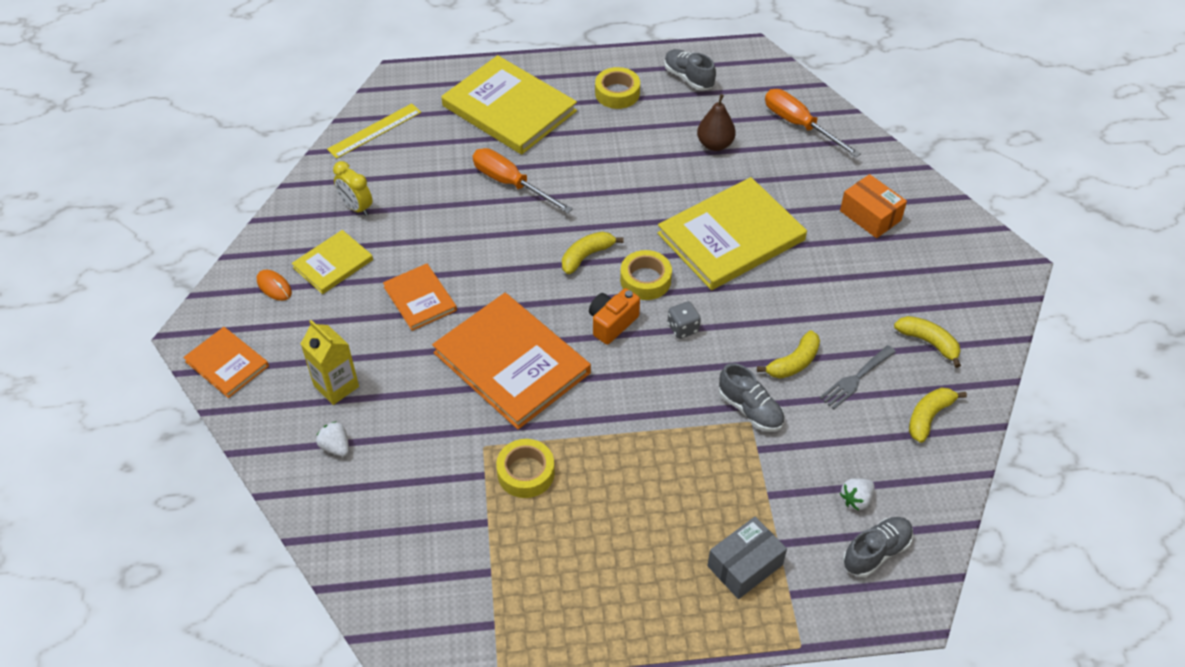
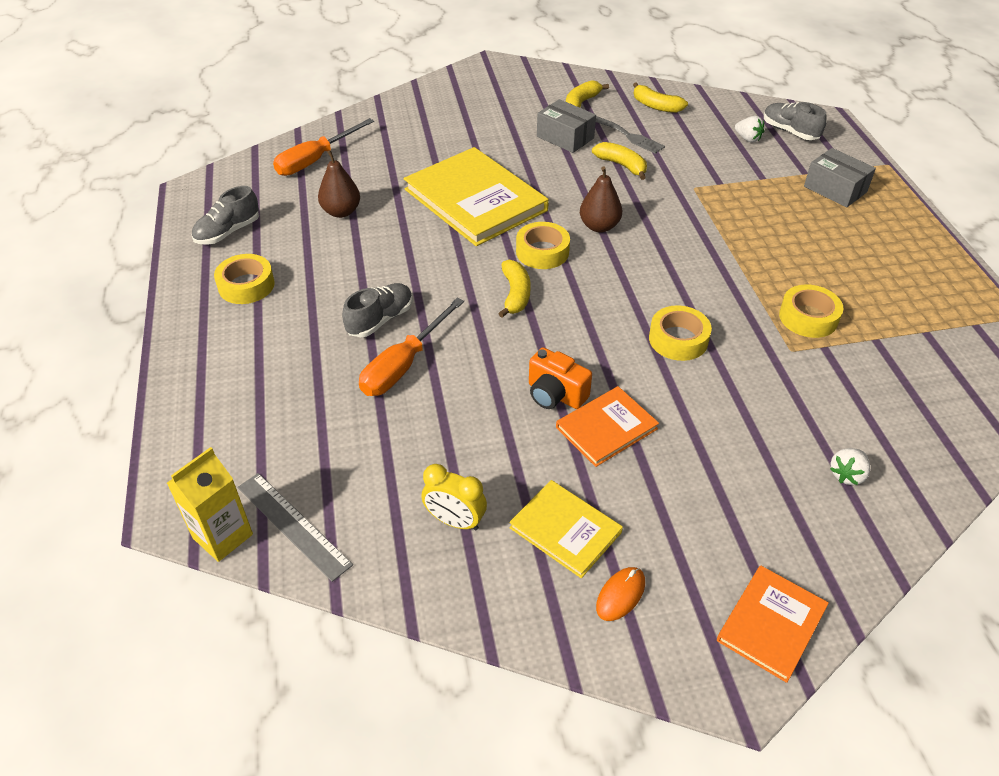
camera: 95 degrees left, 5 degrees down
yellow carton [301,320,359,405] -> yellow carton moved to [167,447,253,562]
yellow ruler [327,103,421,159] -> grey ruler [237,473,353,582]
yellow clock [333,161,372,216] -> yellow clock turned 75 degrees clockwise [421,464,487,531]
orange book [432,293,591,429] -> yellow tape [649,305,712,361]
yellow book [441,55,577,155] -> none
yellow banana [562,232,624,274] -> yellow banana turned 135 degrees counterclockwise [498,260,530,318]
orange camera [589,288,640,345] -> orange camera moved to [529,347,592,409]
grey dice [668,301,701,339] -> brown pear [580,166,622,233]
grey shoe [719,363,785,432] -> grey shoe moved to [342,283,412,337]
orange box [840,174,907,238] -> none
none -> grey box [537,99,596,153]

